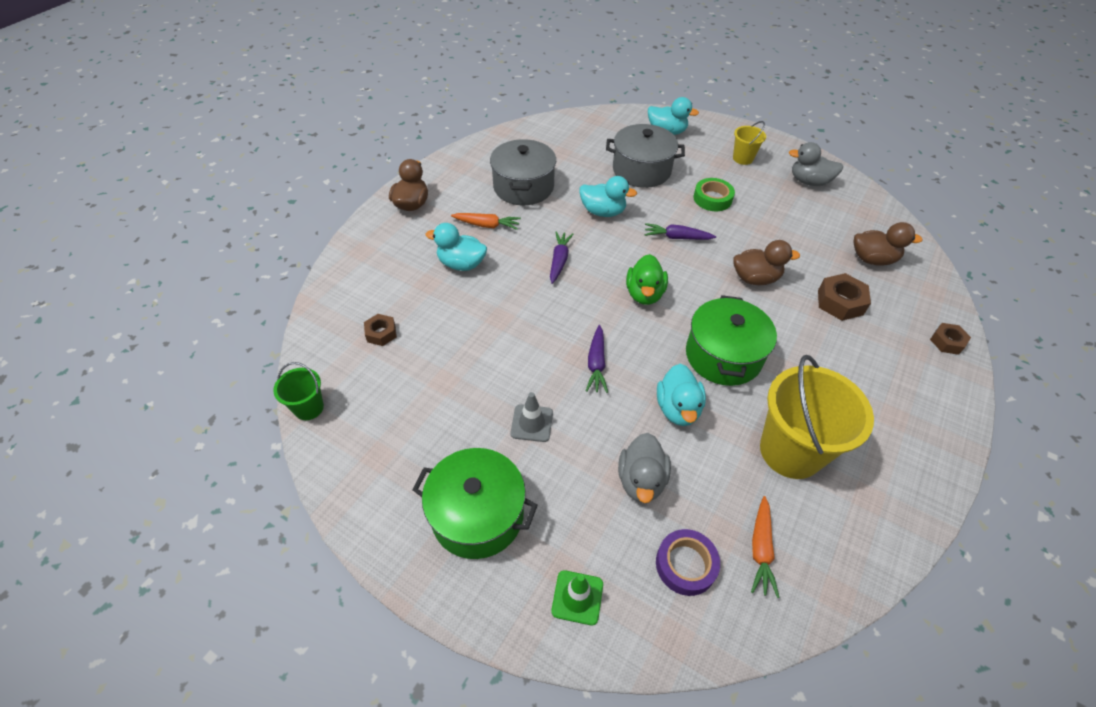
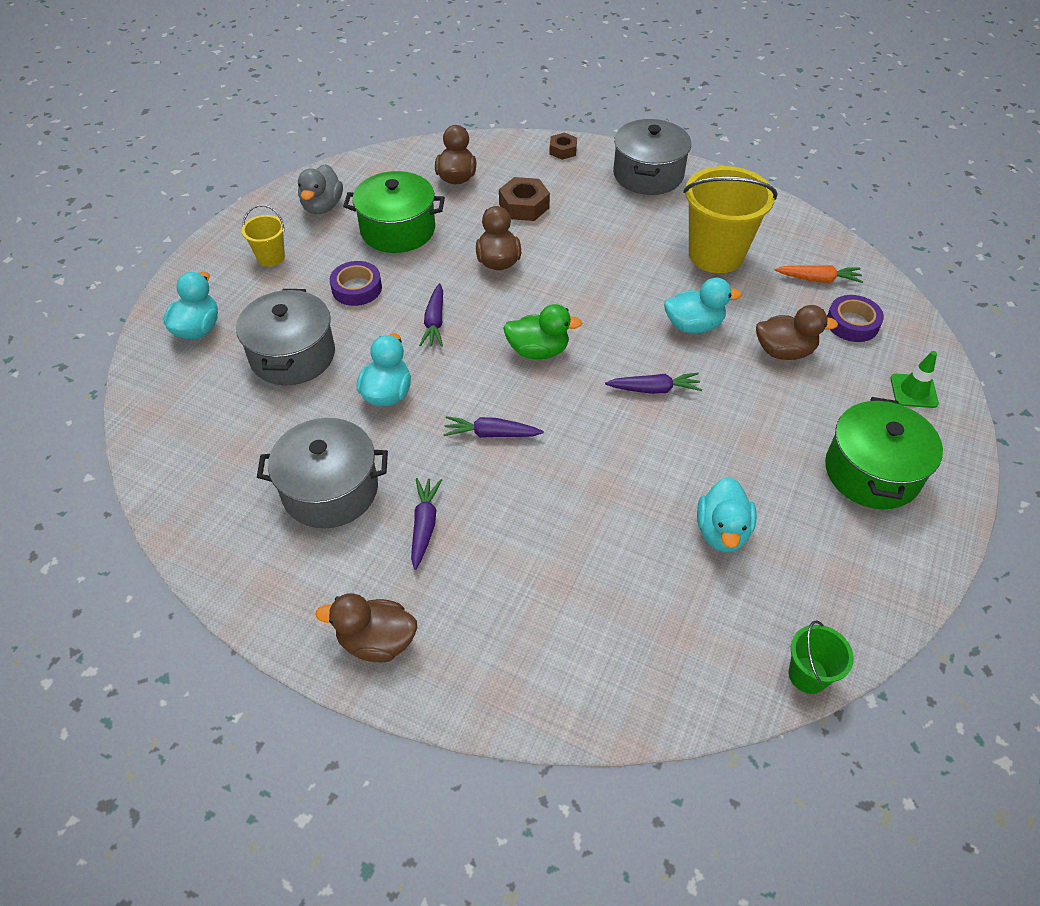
camera: 95 degrees left, 0 degrees up
brown nut [364,314,397,346] -> none
turquoise duck [425,223,487,271] -> turquoise duck moved to [697,477,757,552]
orange carrot [451,213,521,230] -> purple carrot [411,478,442,570]
grey traffic cone [510,392,553,442] -> none
grey duck [618,433,671,503] -> brown duck [756,305,838,360]
green pot [686,295,777,386] -> green pot moved to [343,171,445,253]
green tape [693,178,735,211] -> purple tape [330,261,382,306]
none -> grey pot [613,119,691,195]

